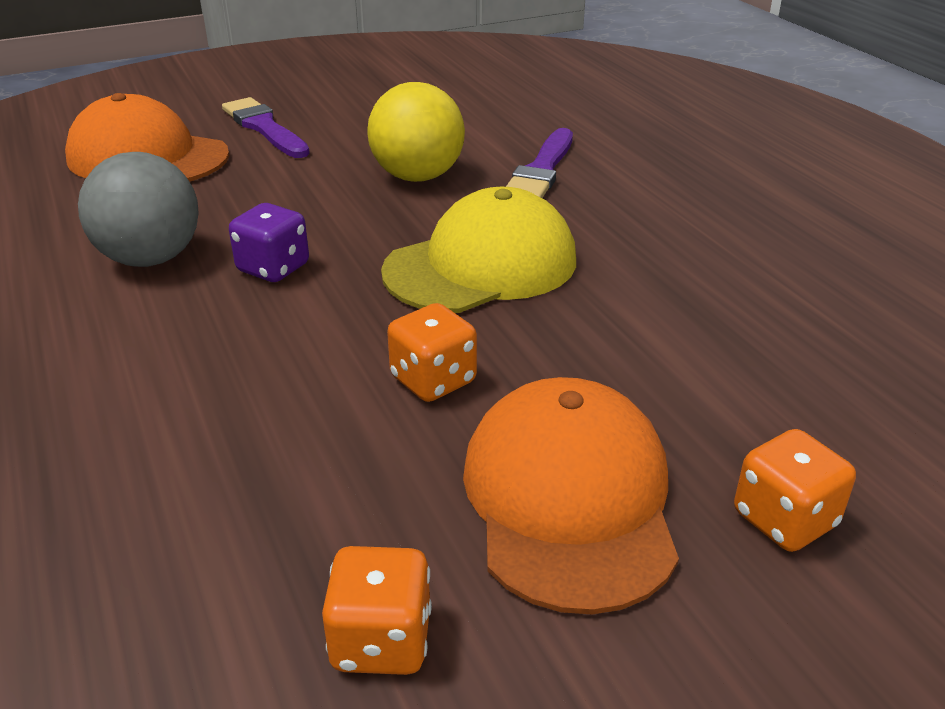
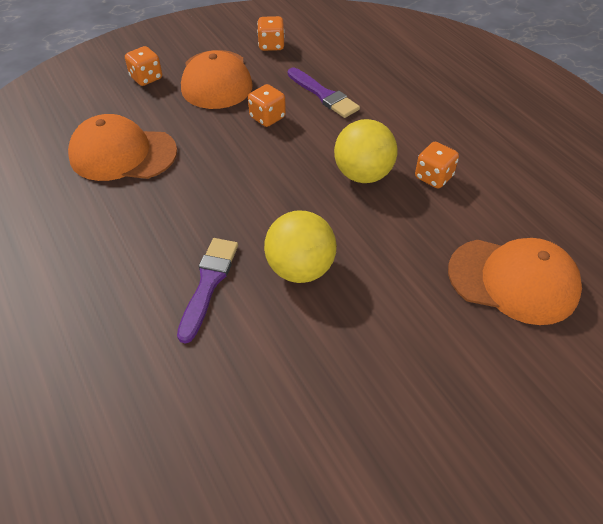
camera: 175 degrees right, 15 degrees up
grey ball [78,152,199,267] -> orange dice [415,142,459,189]
purple brush [222,97,310,158] -> purple brush moved to [288,68,360,118]
purple dice [229,203,309,282] -> yellow ball [334,119,397,183]
yellow cap [381,187,576,313] -> none
none -> orange cap [68,114,177,181]

